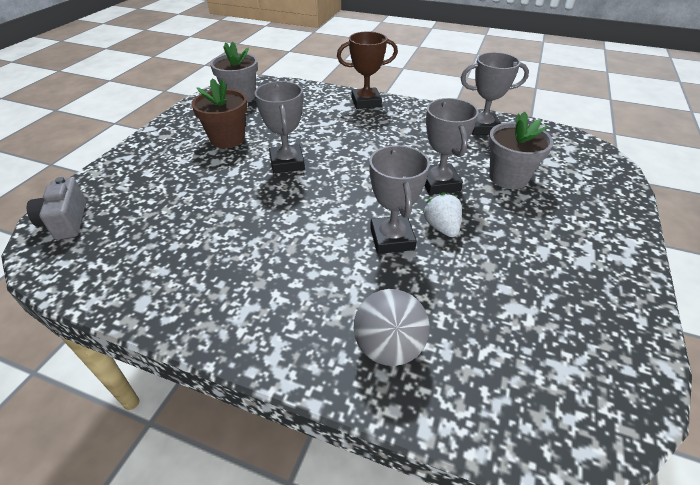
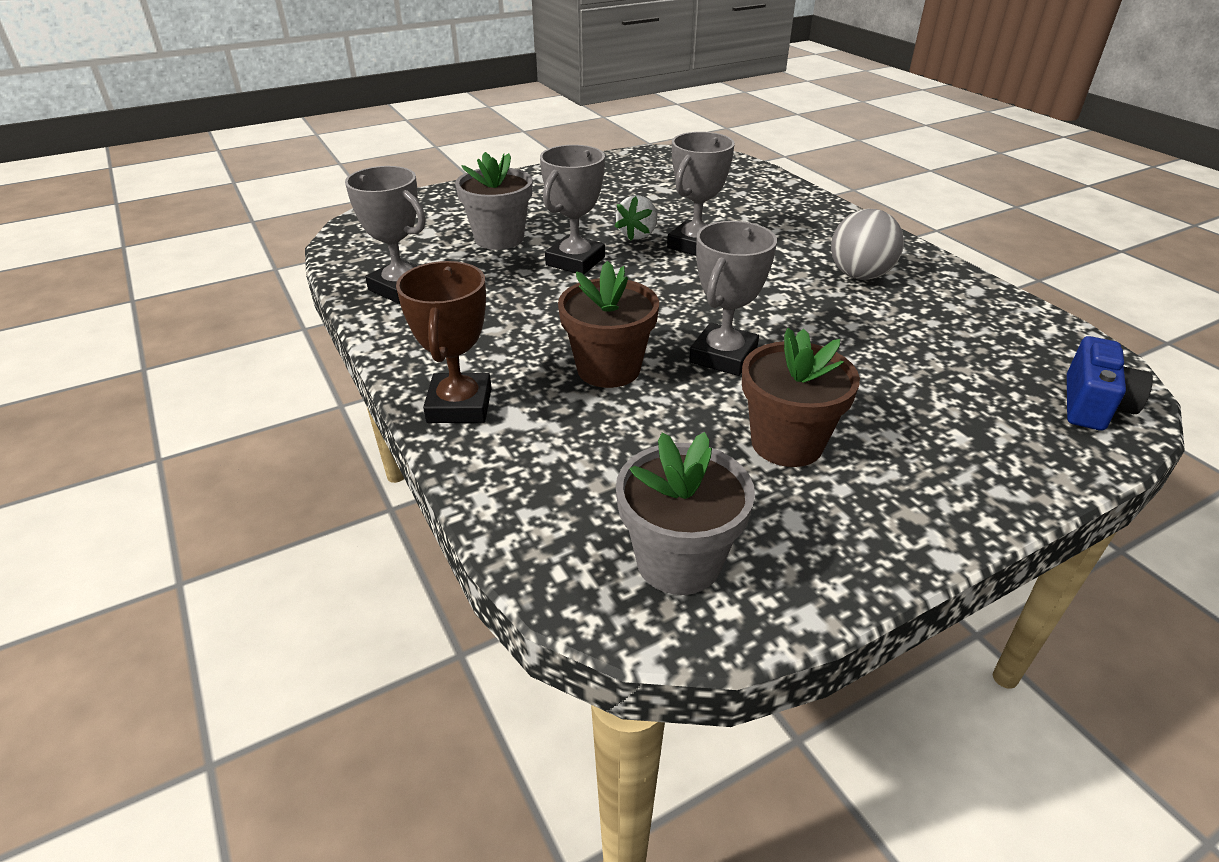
camera: 140 degrees left, 5 degrees down
grey camera [27,177,87,240] -> blue camera [1067,336,1153,430]
brown trophy [337,31,398,109] -> brown trophy turned 60 degrees clockwise [396,261,492,423]
grey ball [354,289,430,366] -> grey ball moved to [831,209,904,280]
none -> brown flower pot [558,261,659,388]

